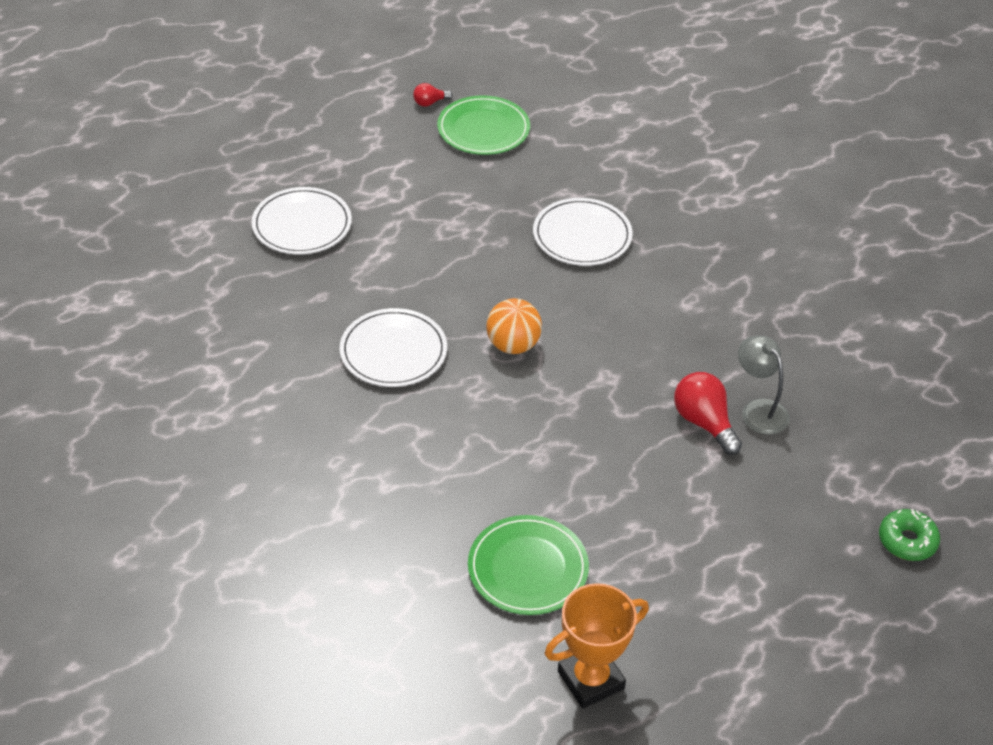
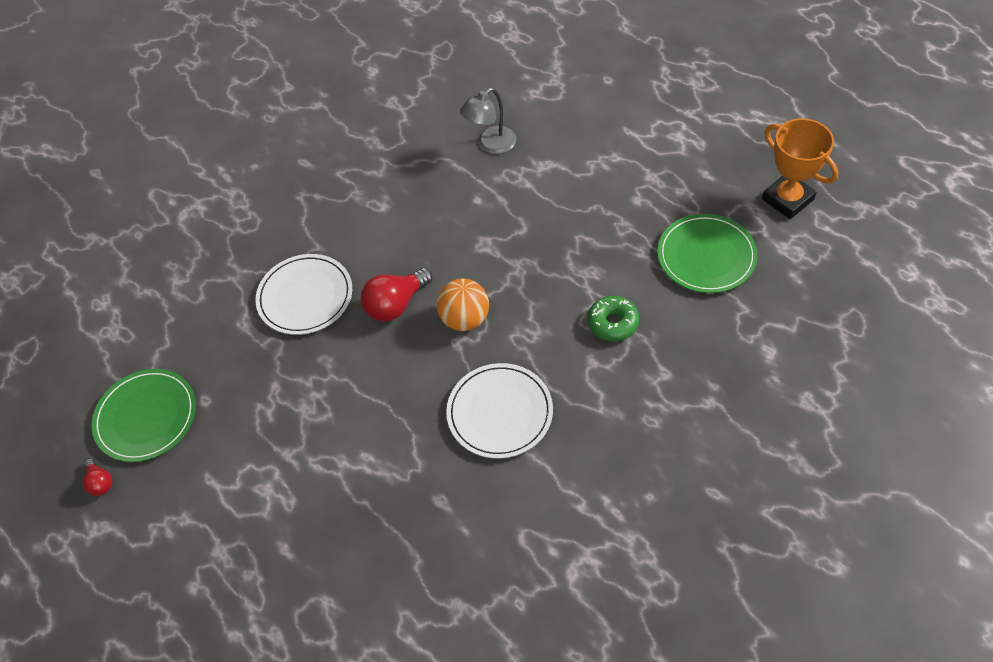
camera: 95 degrees left, 10 degrees up
white plate [252,187,352,254] -> none
red light bulb [674,372,742,455] -> red light bulb moved to [361,268,432,322]
green donut [879,509,940,561] -> green donut moved to [588,296,639,341]

